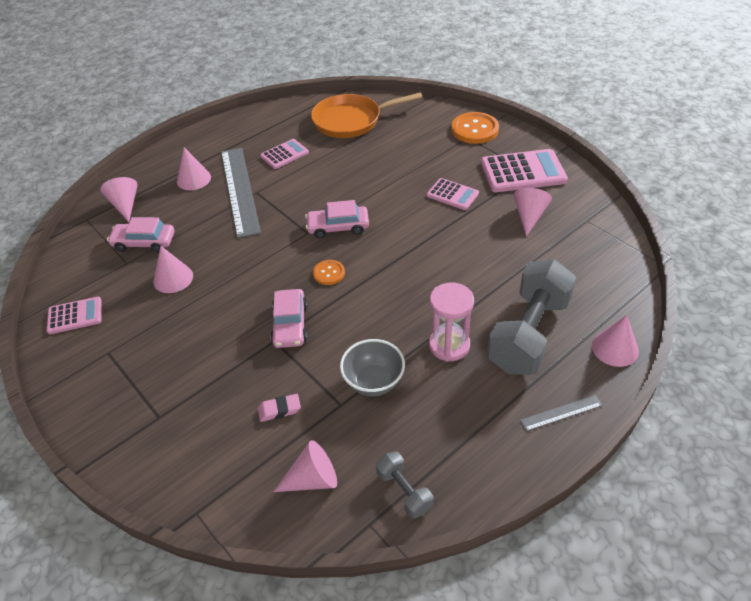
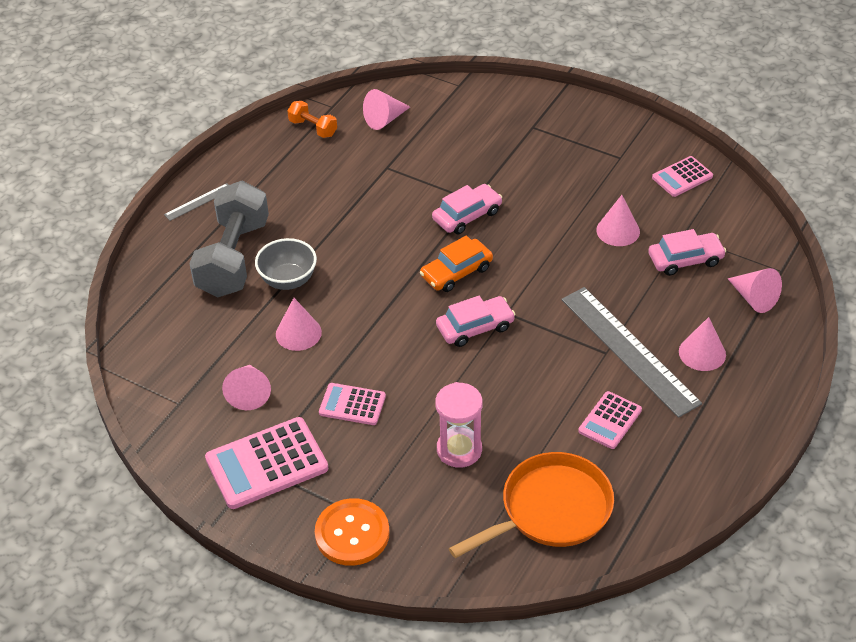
camera: 160 degrees right, 0 degrees up
pink eraser [258,394,301,422] -> none
pink car [270,289,307,348] -> pink car turned 75 degrees clockwise [432,184,502,234]
orange button [313,260,345,285] -> orange car [420,236,493,292]
grey bowl [340,339,405,396] -> grey bowl moved to [255,238,317,290]
grey dumbbell [376,451,434,519] -> orange dumbbell [287,101,337,138]
pink hourglass [429,282,474,362] -> pink hourglass moved to [435,382,483,468]
pink cone [592,315,639,367] -> pink cone moved to [276,298,322,351]

